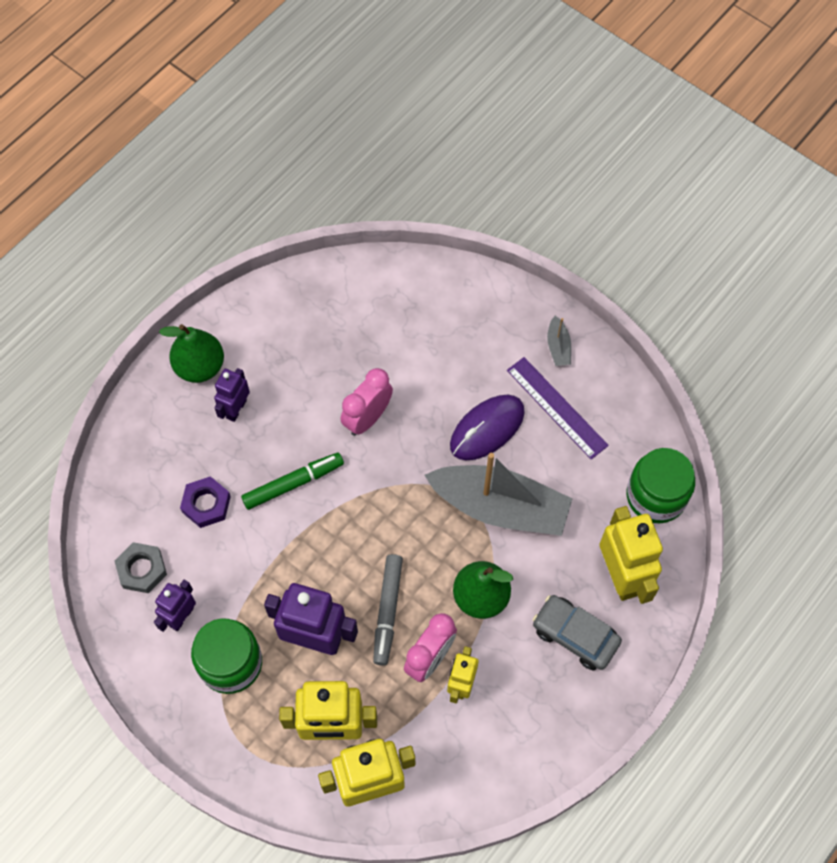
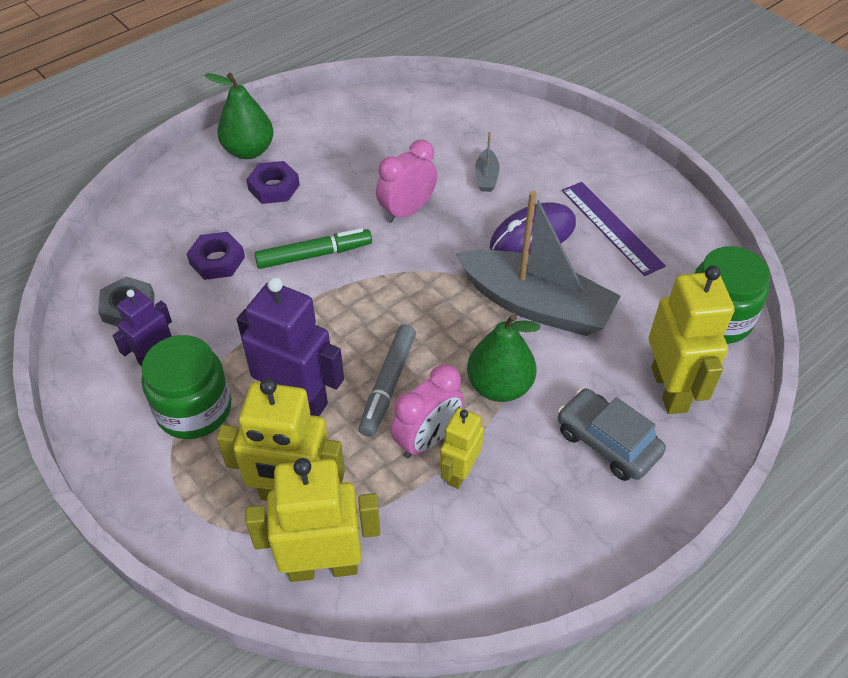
camera: 10 degrees right, 15 degrees down
purple robot [214,368,250,422] -> purple nut [246,161,300,204]
grey boat [547,316,571,366] -> grey boat moved to [475,132,500,192]

